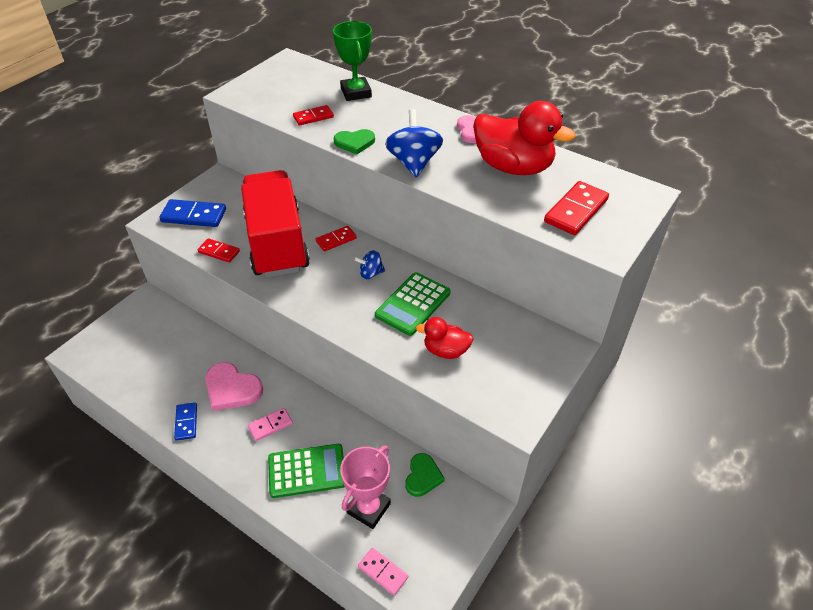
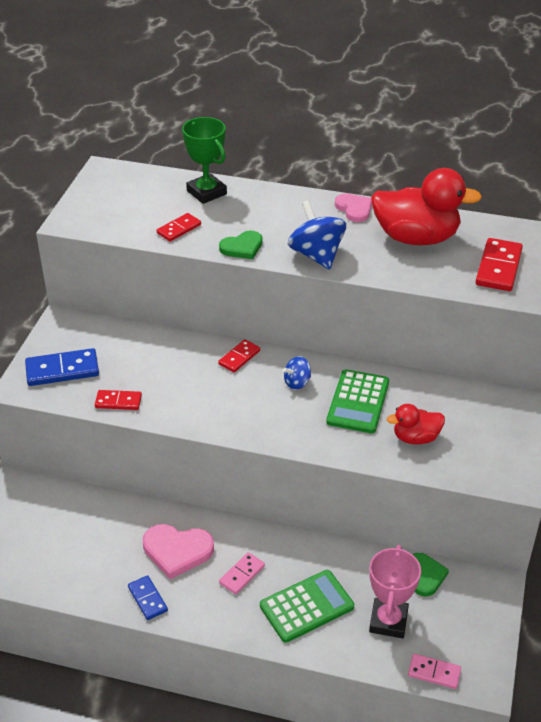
camera: 20 degrees left, 5 degrees down
red truck [241,170,310,278] -> none

